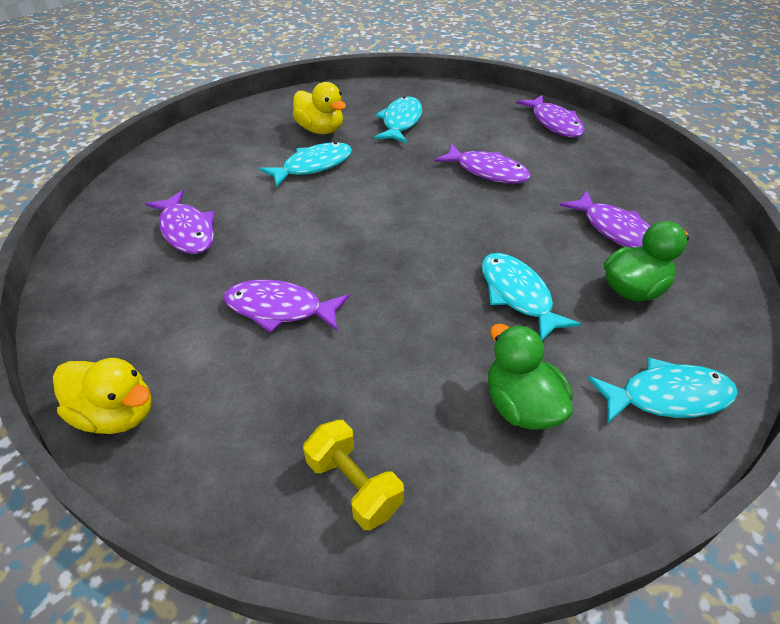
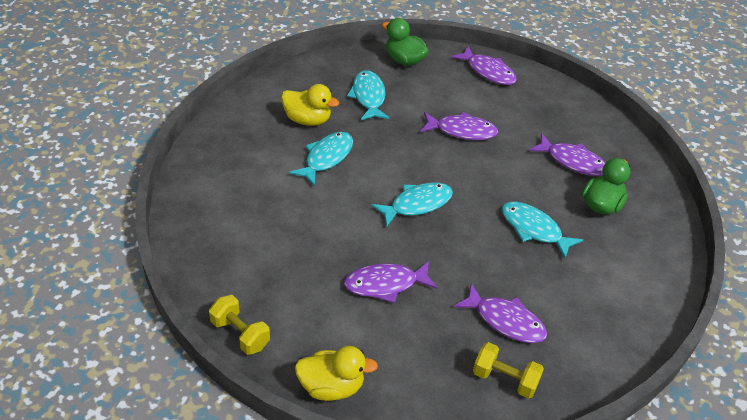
camera: 25 degrees left, 0 degrees up
purple fish [145,190,215,254] -> purple fish moved to [454,283,547,343]
green duck [488,324,573,430] -> green duck moved to [382,18,429,66]
turquoise fish [588,357,738,424] -> turquoise fish moved to [371,182,453,227]
none -> yellow dumbbell [209,295,270,355]

